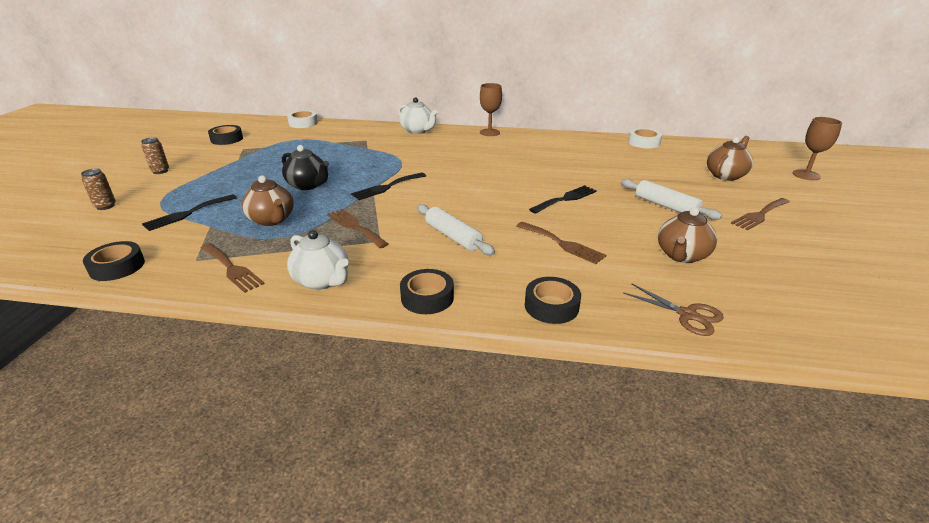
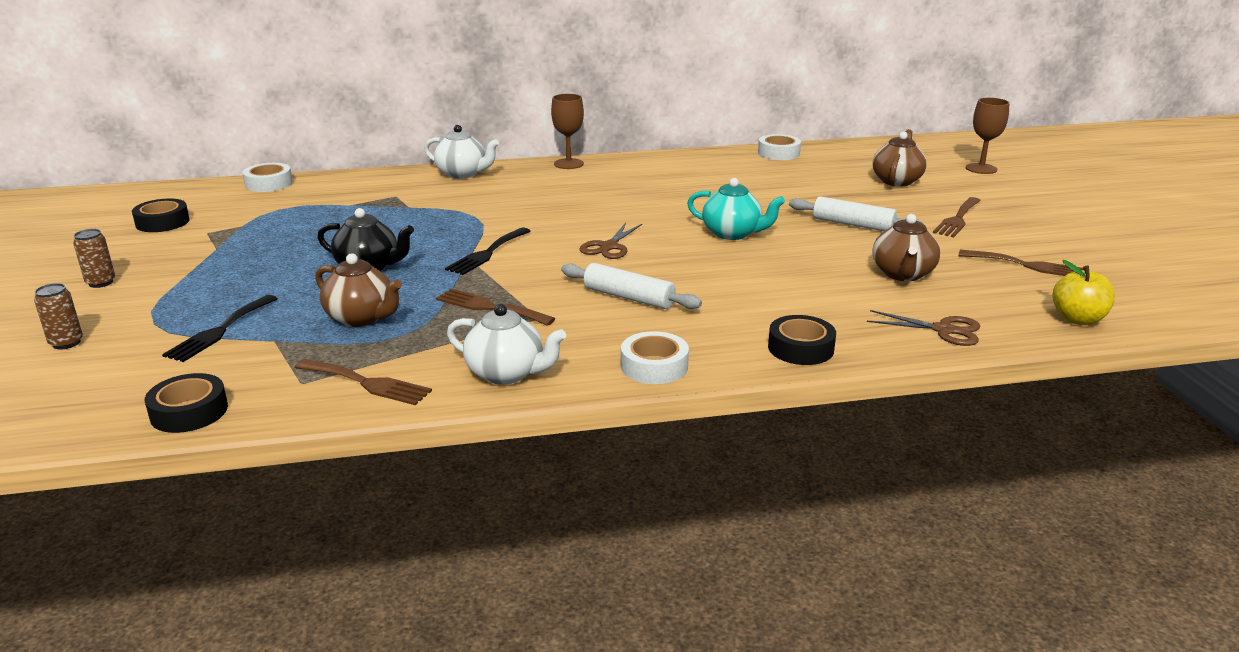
camera: 20 degrees left, 5 degrees down
black tape [400,269,454,314] -> white tape [621,331,689,384]
brown fork [517,222,606,264] -> brown fork moved to [959,250,1084,276]
black fork [529,185,597,214] -> turquoise teapot [687,178,785,240]
none -> brown scissors [579,223,642,259]
none -> yellow apple [1052,260,1115,325]

